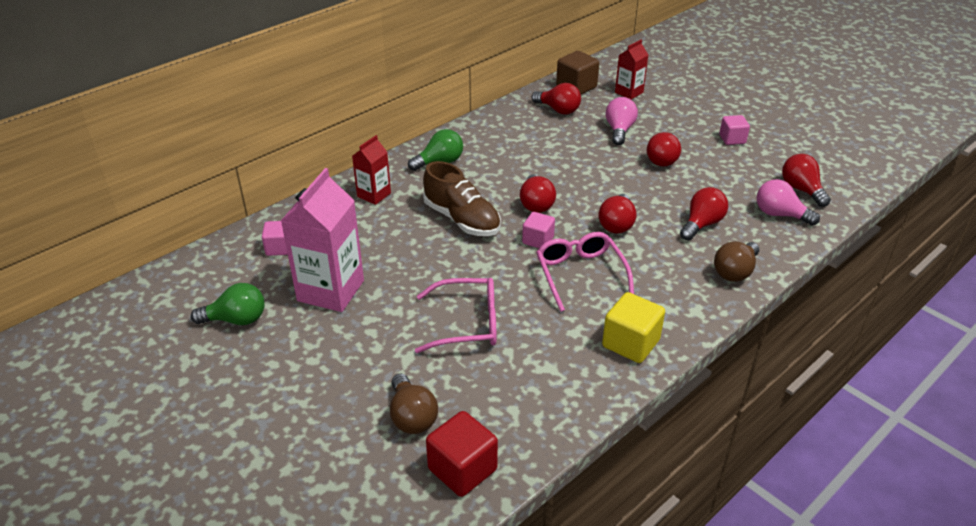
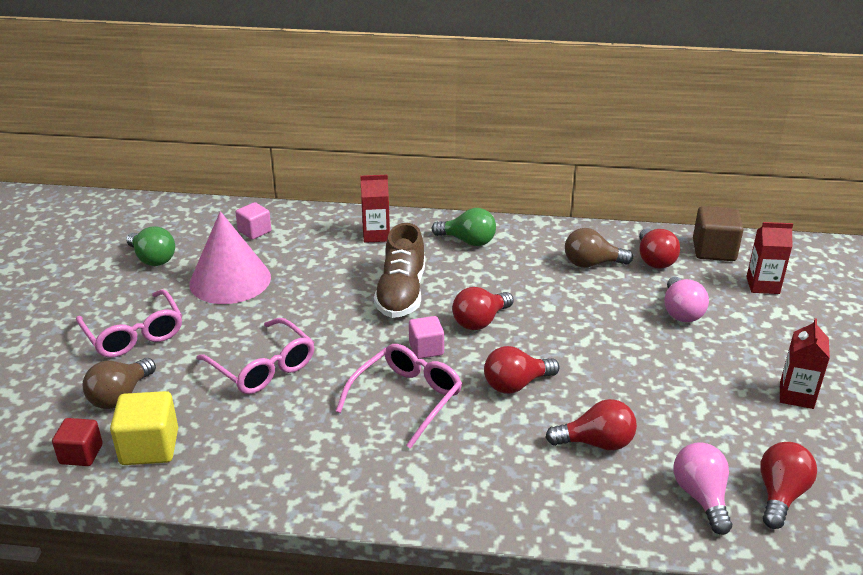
camera: 50 degrees right, 5 degrees down
pink carton [281,168,364,312] -> pink cone [189,211,271,304]
red cube [426,411,498,497] -> red cube [52,418,103,466], size x0.65
yellow cube [602,292,665,363] -> yellow cube moved to [110,391,178,465]
pink light bulb [605,97,638,145] -> pink light bulb turned 120 degrees clockwise [665,277,709,322]
red light bulb [647,132,681,167] -> none
brown light bulb [714,242,759,282] -> brown light bulb moved to [565,228,633,268]
pink cube [719,115,750,145] -> red carton [780,318,830,409]
none -> pink glasses [76,289,182,357]

